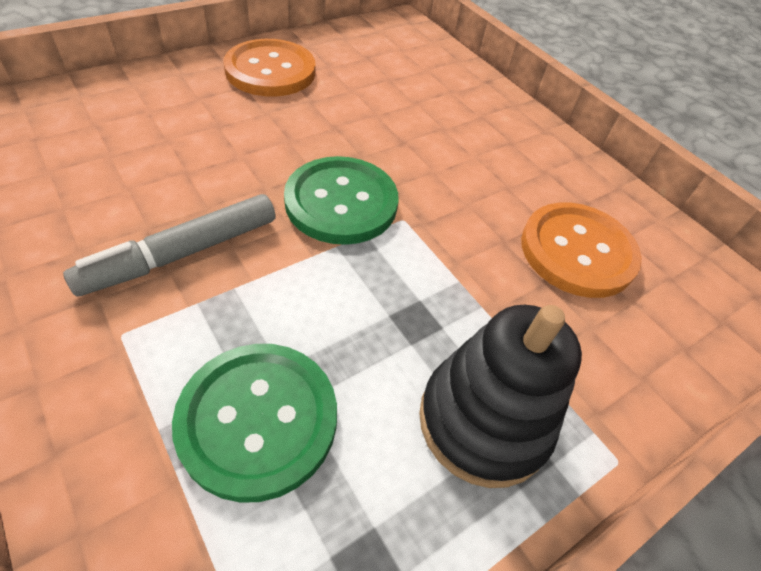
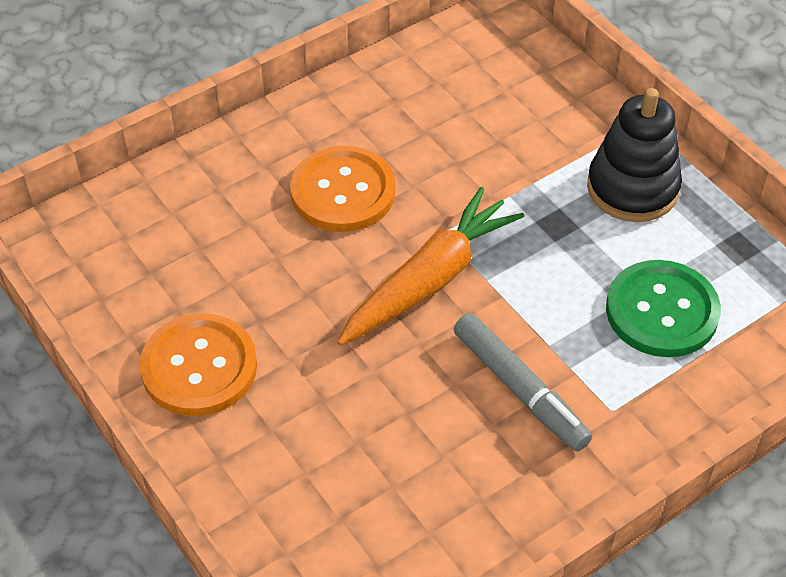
camera: 85 degrees left, 0 degrees up
green button [284,156,399,245] -> orange carrot [337,187,524,346]
orange button [521,202,642,298] -> orange button moved to [290,146,396,232]

